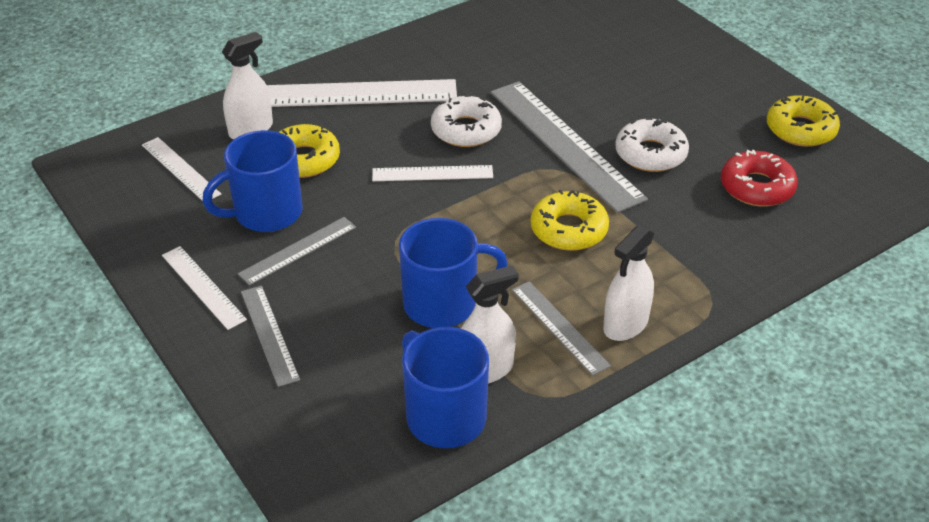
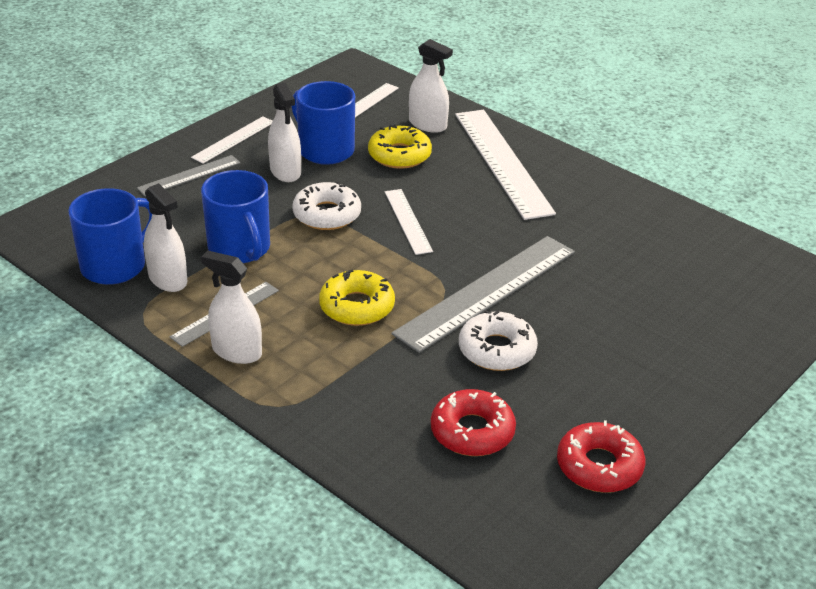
camera: 75 degrees right, 5 degrees down
grey ruler [238,217,356,286] -> white spray bottle [268,83,301,182]
white donut [431,94,502,147] -> white donut moved to [292,181,361,230]
yellow donut [767,95,840,147] -> red donut [557,420,645,493]

